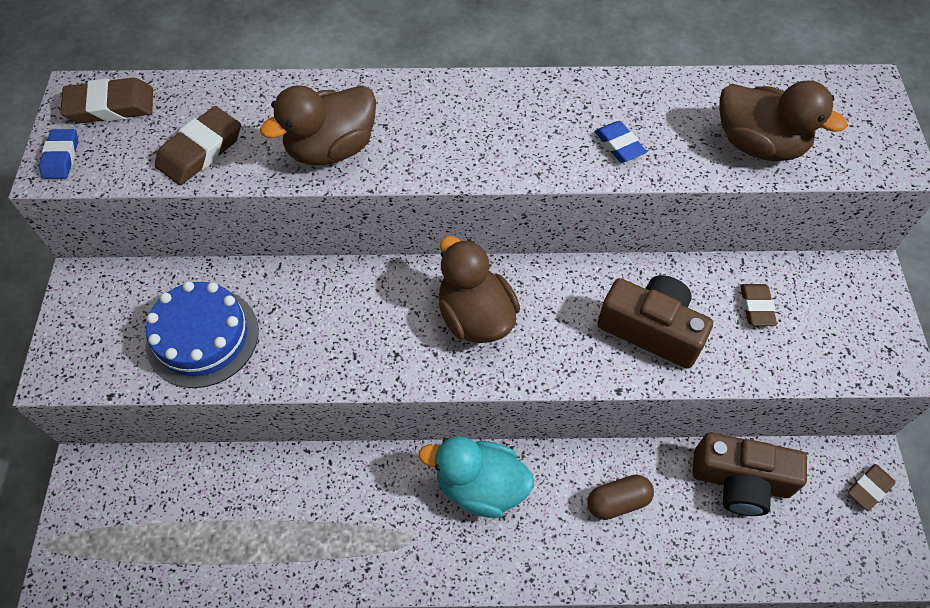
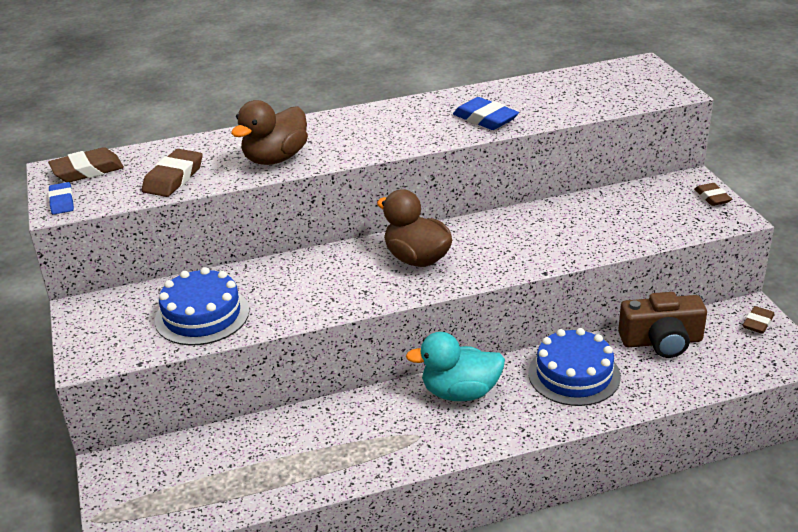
camera: 15 degrees left, 25 degrees down
brown capsule [587,475,654,520] -> blue cake [528,328,621,406]
blue eraser [595,121,647,162] -> blue eraser [453,97,519,130], size x1.57
brown camera [597,275,713,369] -> none
brown duck [719,81,847,161] -> none
brown eraser [740,284,777,326] -> brown eraser moved to [694,183,732,206]

